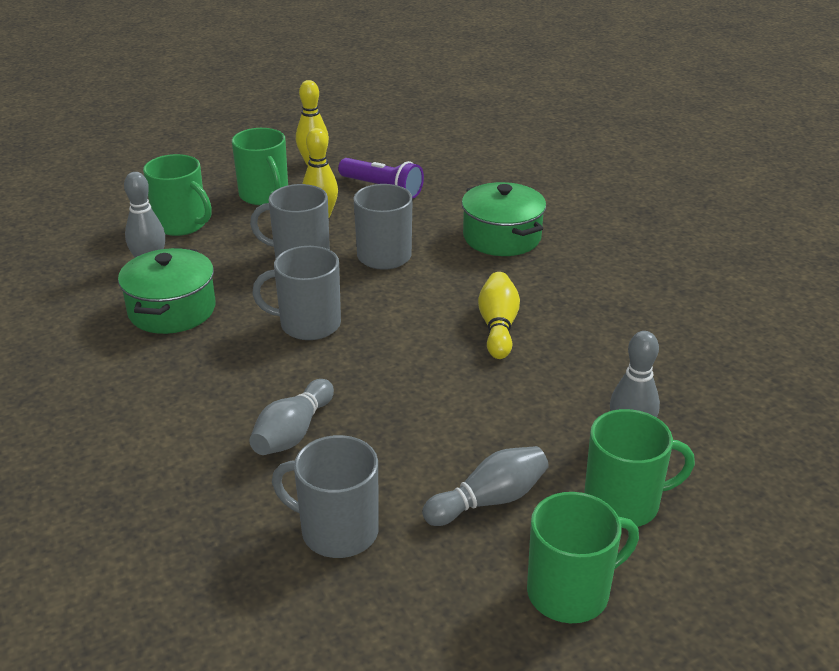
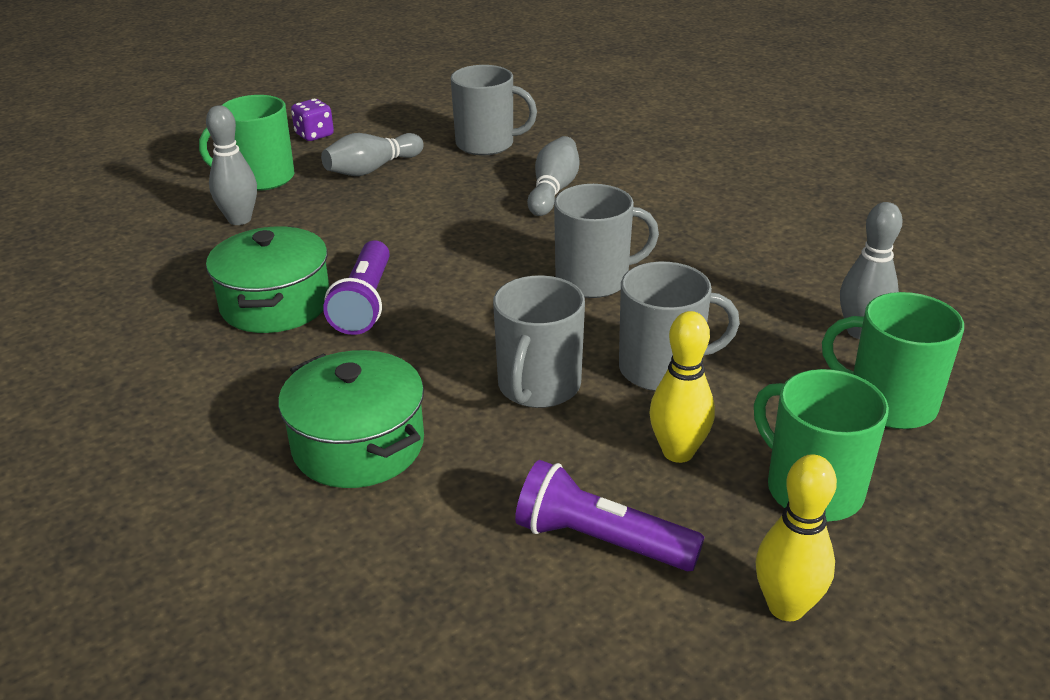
camera: 170 degrees right, 0 degrees up
green pot [118,248,215,334] -> green pot moved to [206,226,329,333]
yellow bowling pin [478,272,520,359] -> purple flashlight [323,240,390,335]
green mug [527,492,639,623] -> purple dice [291,99,334,141]

